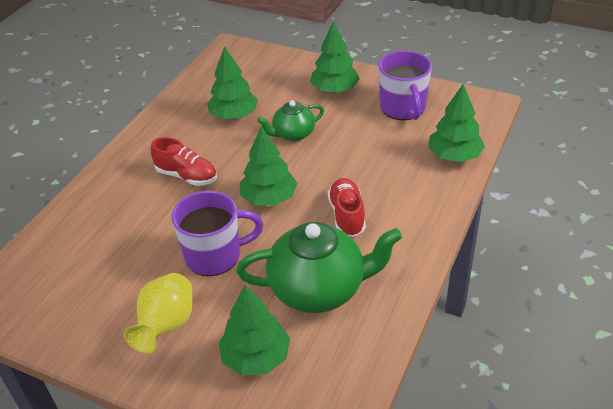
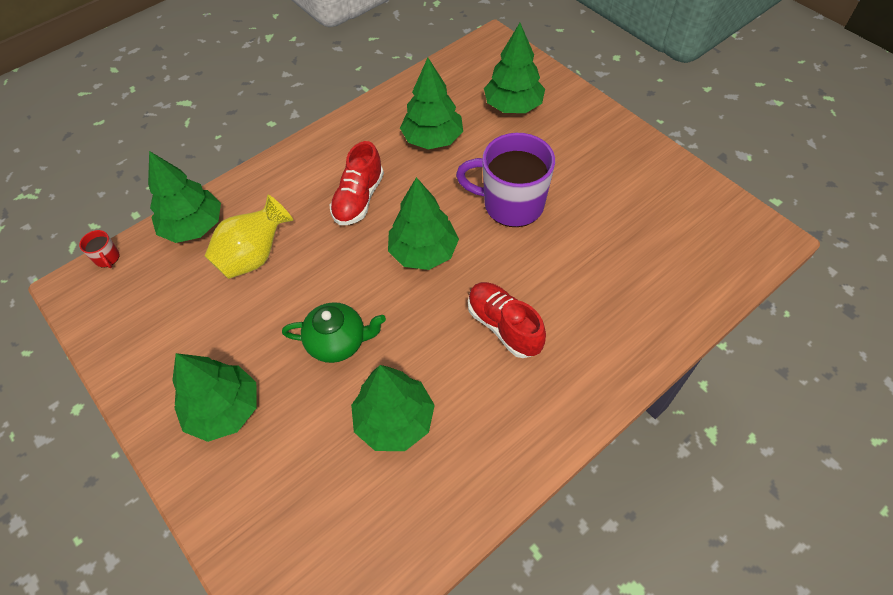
camera: 155 degrees left, 15 degrees up
yellow vase [124,273,192,353] -> yellow vase moved to [205,195,293,279]
green teapot [236,222,402,313] -> green tree [400,58,463,150]
purple mug [379,51,432,120] -> none
none -> red mug [79,230,119,268]

